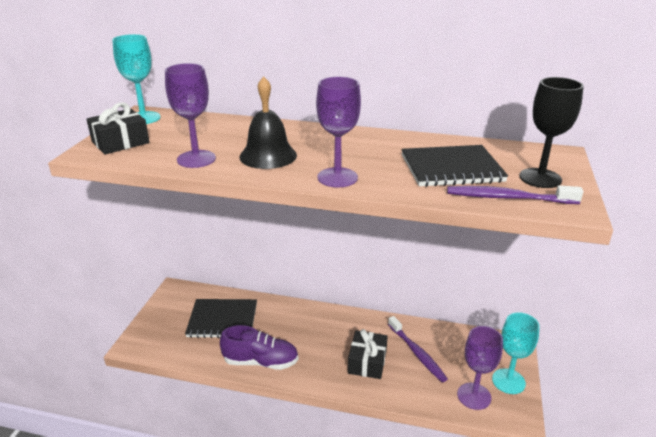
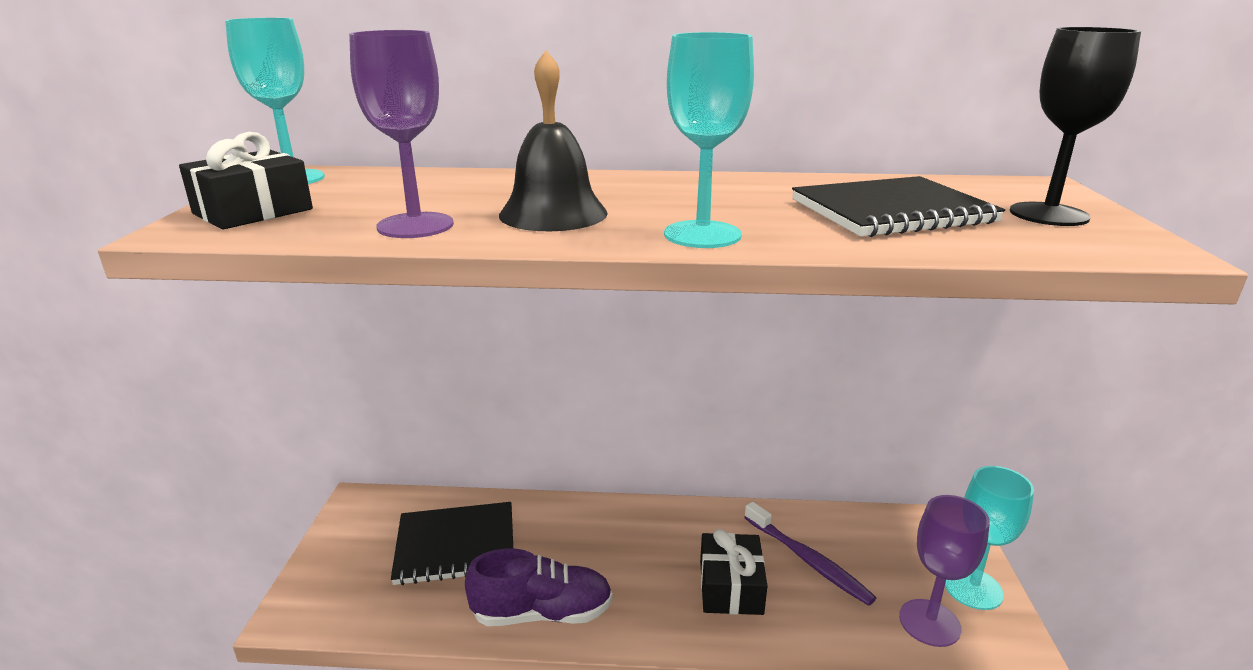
camera: 10 degrees left, 5 degrees down
purple goblet [316,76,361,188] -> turquoise goblet [664,32,754,248]
purple toothbrush [447,185,583,204] -> none

